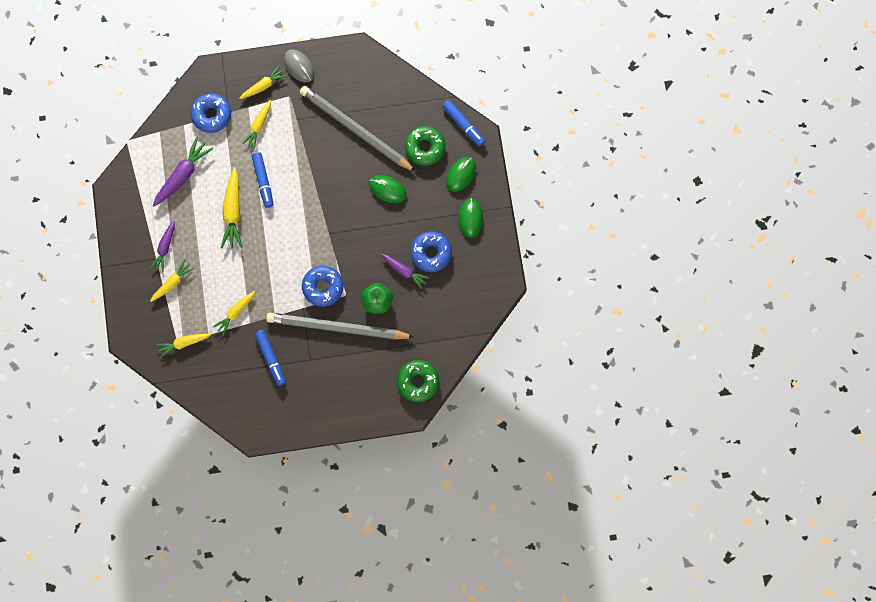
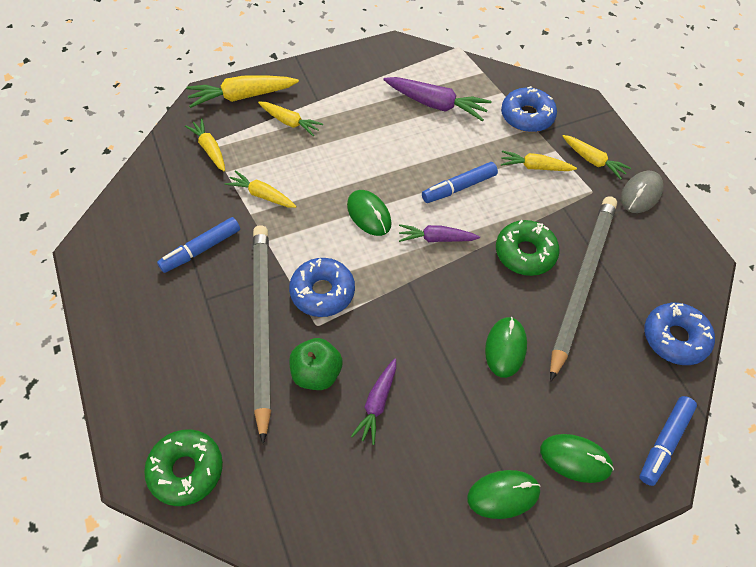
camera: 75 degrees right, 20 degrees down
purple carrot [150,220,175,272] -> purple carrot moved to [399,224,480,242]
yellow carrot [221,167,243,248] -> yellow carrot moved to [186,75,299,108]
green donut [405,126,445,166] -> green donut moved to [496,220,560,276]
blue donut [411,232,452,272] -> blue donut moved to [644,303,715,365]
none -> green mouse [347,190,392,236]

